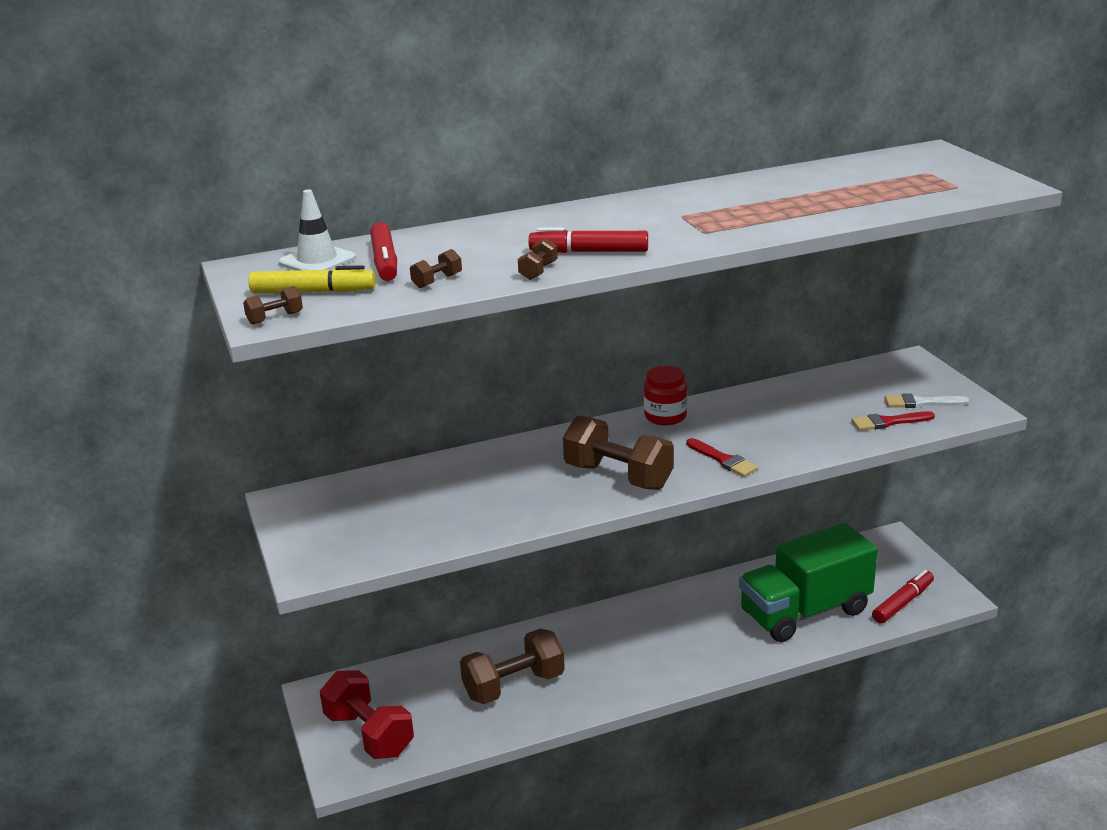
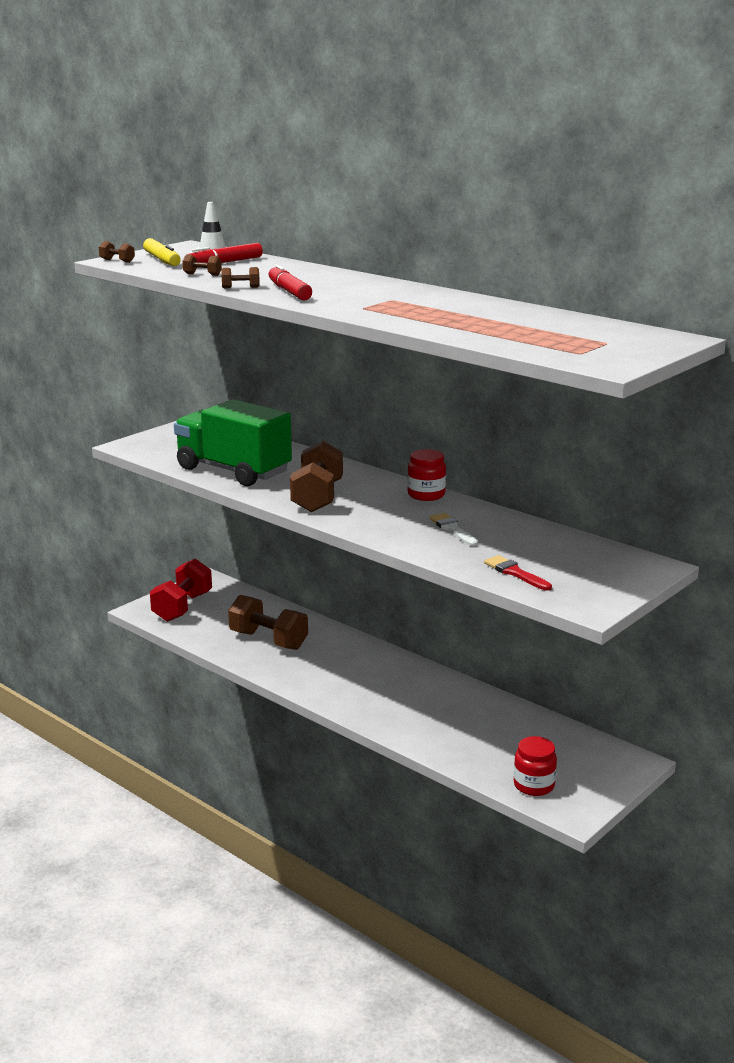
camera: 60 degrees right, 5 degrees down
red brush [686,438,758,477] -> none
green truck [739,523,878,642] -> green truck moved to [174,399,292,486]
red marker [872,570,934,624] -> red jar [514,736,557,796]
white brush [885,393,969,408] -> white brush moved to [429,513,478,546]

